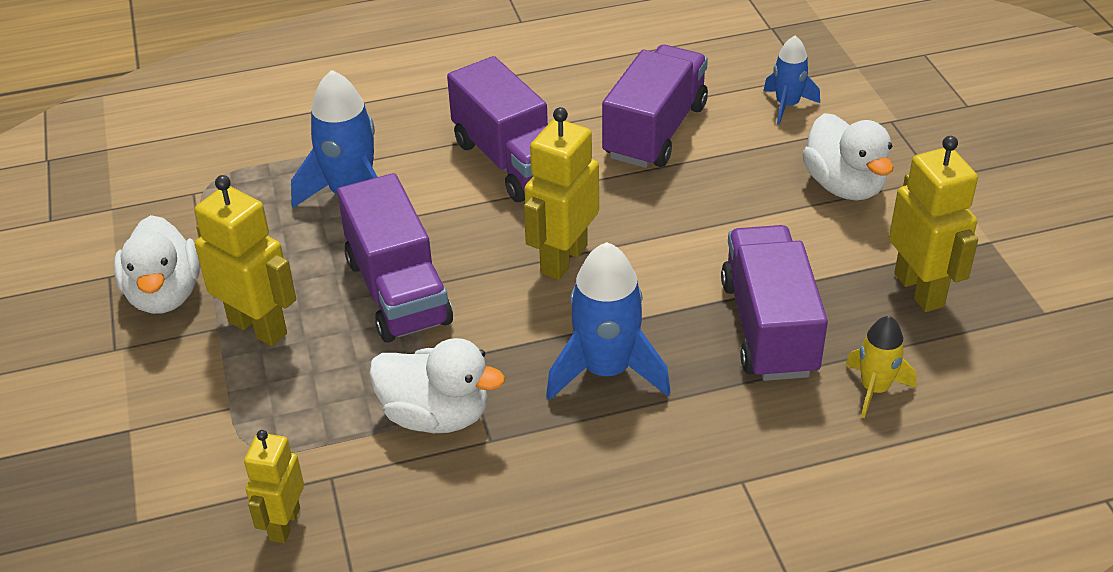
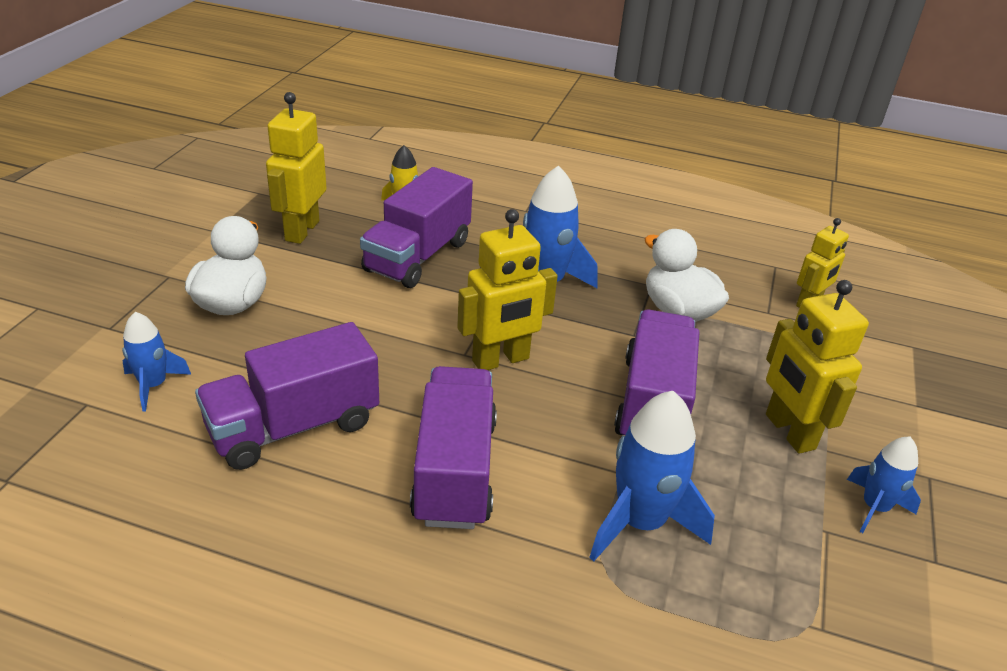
camera: 150 degrees left, 5 degrees down
white duck [114,215,200,314] -> blue rocket [847,436,921,533]

